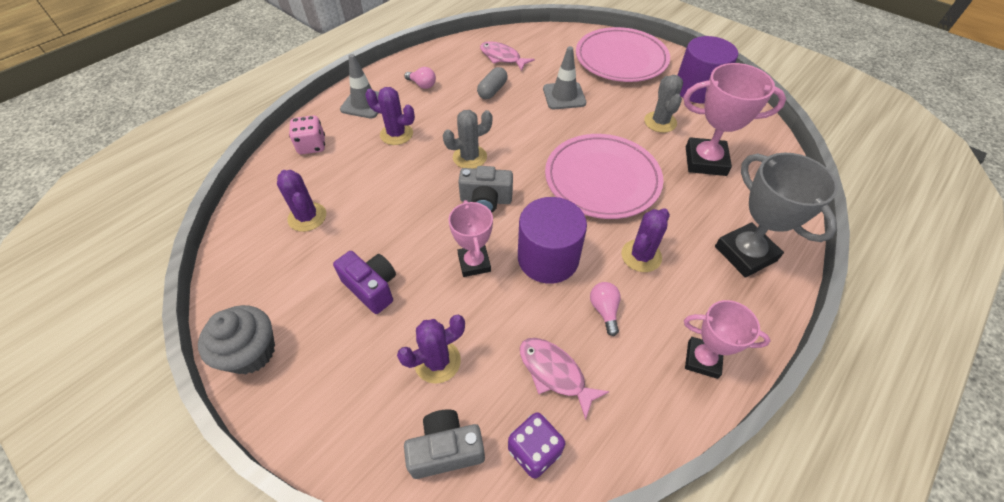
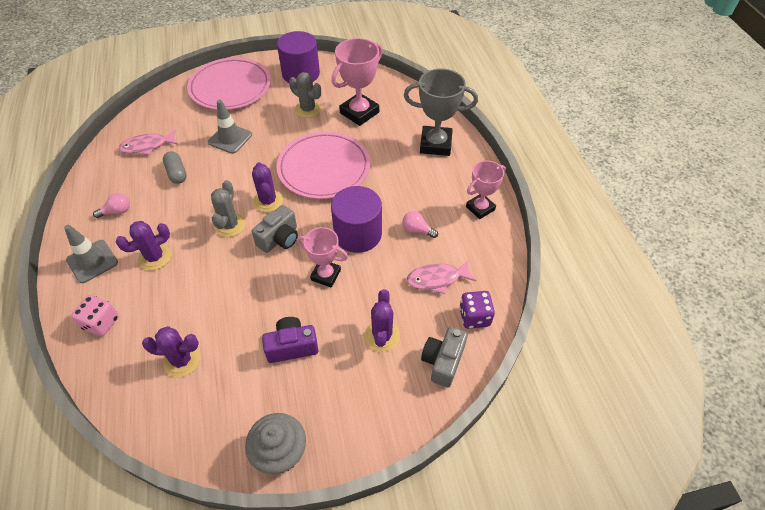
camera: 55 degrees left, 0 degrees up
purple cactus [621,208,670,272] -> purple cactus moved to [252,162,283,212]

